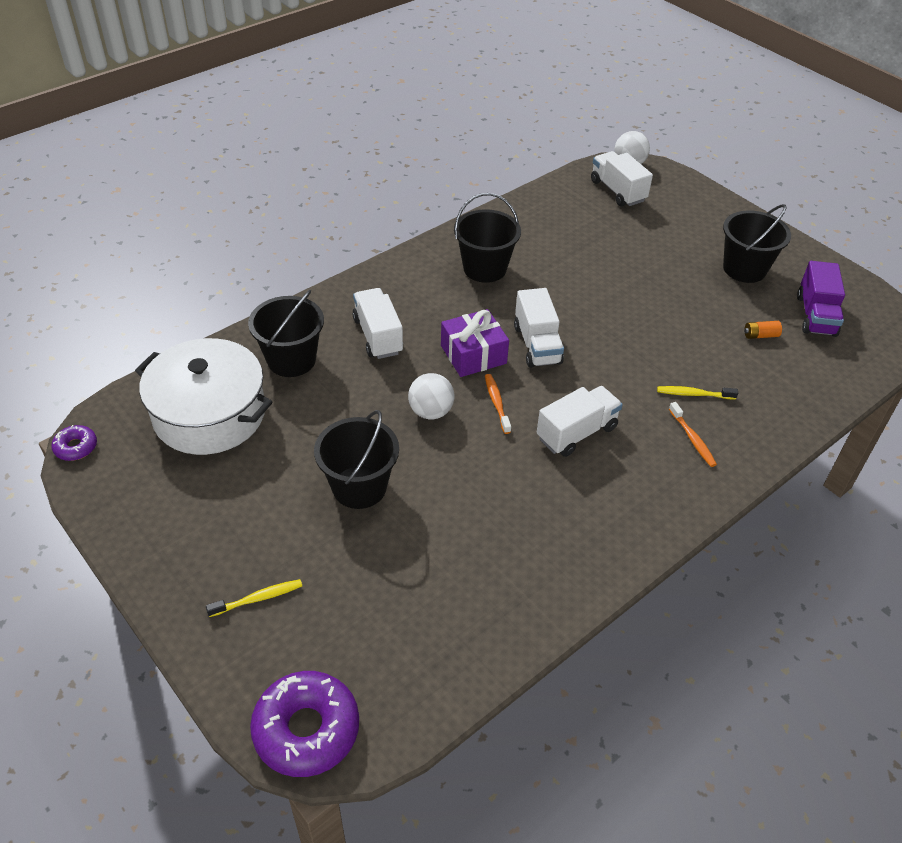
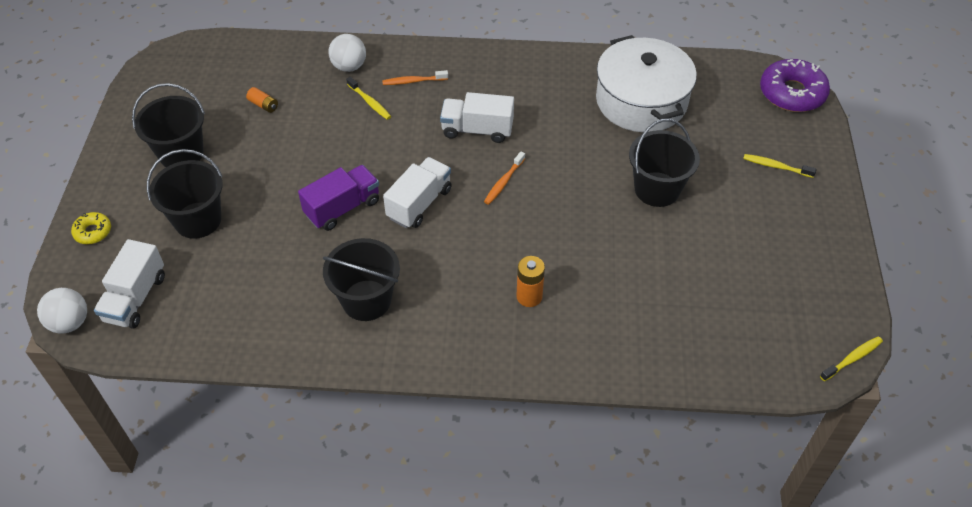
camera: 135 degrees left, 5 degrees up
purple donut [51,425,97,461] -> yellow toothbrush [820,336,883,381]
white pot [135,338,272,455] -> white pot moved to [596,35,697,132]
black bucket [248,290,324,377] -> black bucket moved to [147,149,223,239]
white truck [352,288,403,359] -> orange battery [516,256,545,307]
white ball [408,373,454,419] -> white ball moved to [328,34,366,72]
purple gift [441,309,509,377] -> none
orange toothbrush [669,402,717,467] -> orange toothbrush turned 120 degrees counterclockwise [382,70,448,85]
purple truck [797,261,845,337] -> purple truck moved to [298,165,379,231]
none -> yellow donut [71,212,111,244]

